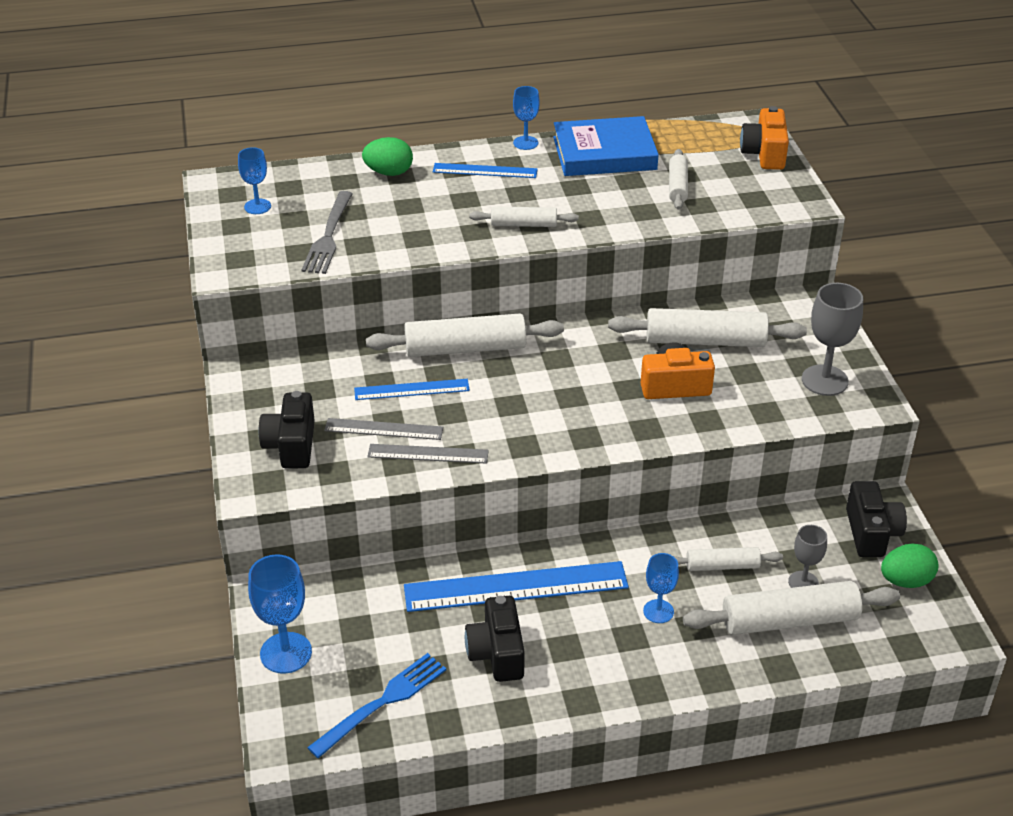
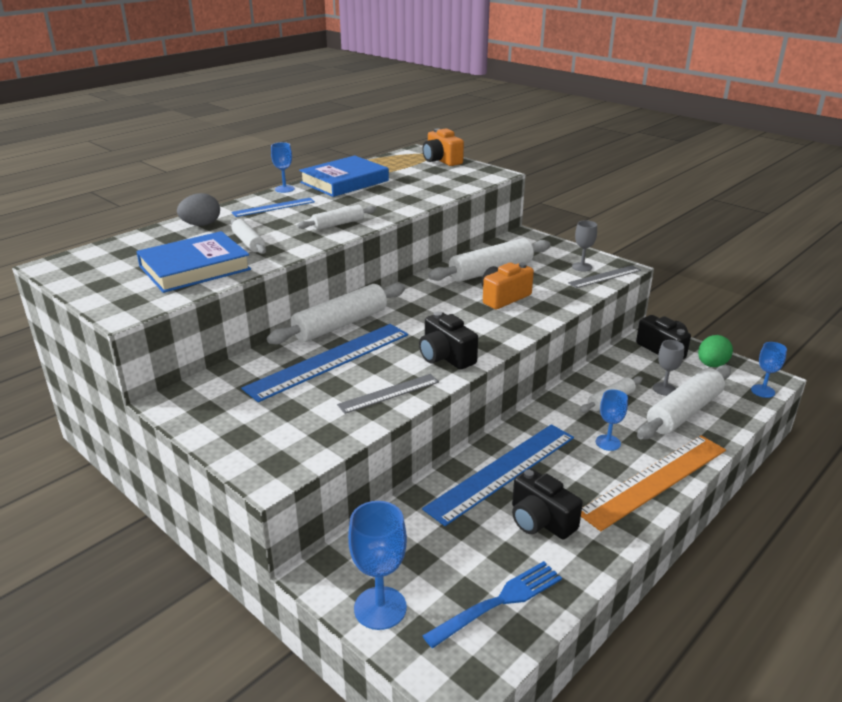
camera: 35 degrees left, 10 degrees down
blue goblet [238,147,271,214] -> blue goblet moved to [751,342,787,398]
black camera [259,391,315,469] -> black camera moved to [419,312,478,370]
grey fork [301,191,353,274] -> blue book [136,231,251,293]
blue fork [307,653,446,758] -> blue fork turned 45 degrees clockwise [423,561,562,648]
grey ruler [324,418,443,440] -> grey ruler moved to [568,265,641,288]
blue ruler [354,379,470,400] -> blue ruler [242,324,408,402], size x1.84
green egg [362,137,413,176] -> grey egg [177,193,220,226]
white rolling pin [669,149,688,210] -> white rolling pin moved to [231,218,266,254]
grey goblet [802,283,863,396] -> grey goblet [572,220,597,272], size x0.61
none -> orange ruler [581,435,726,531]

